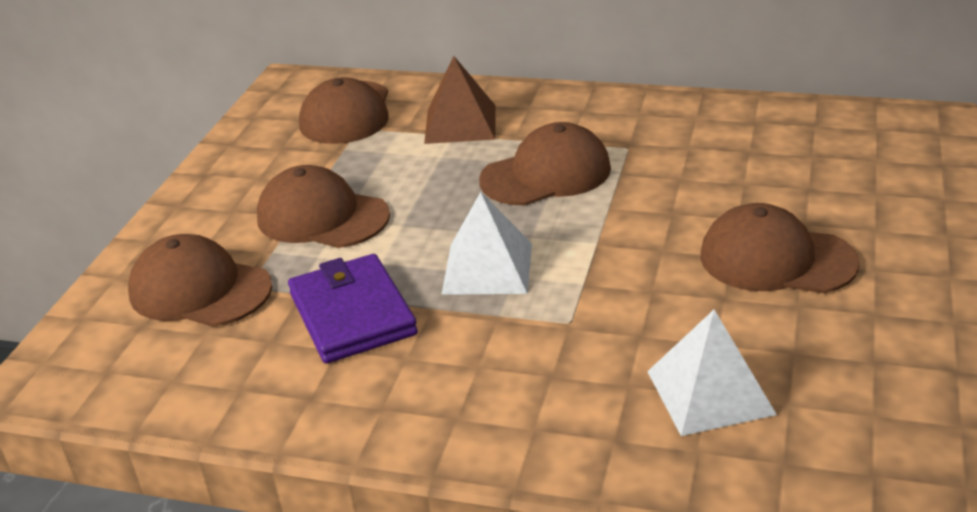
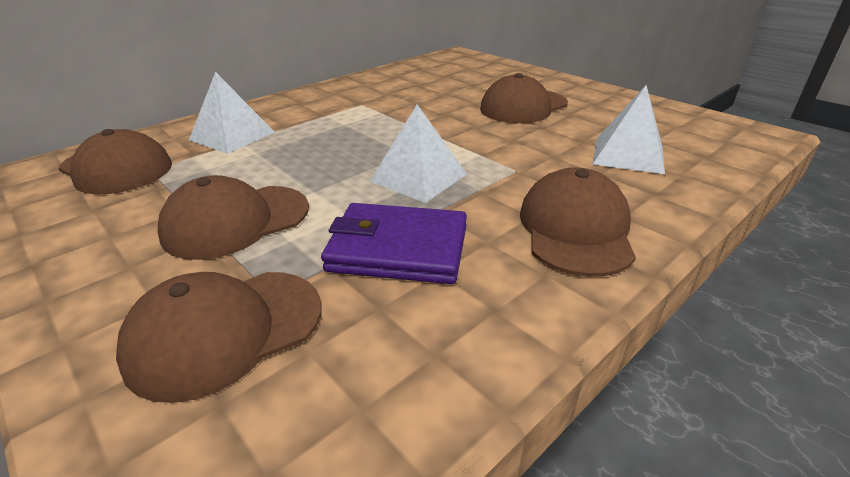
camera: 60 degrees left, 0 degrees up
brown pyramid [424,56,496,144] -> white pyramid [189,72,274,154]
brown cap [479,122,611,206] -> brown cap moved to [520,167,636,277]

